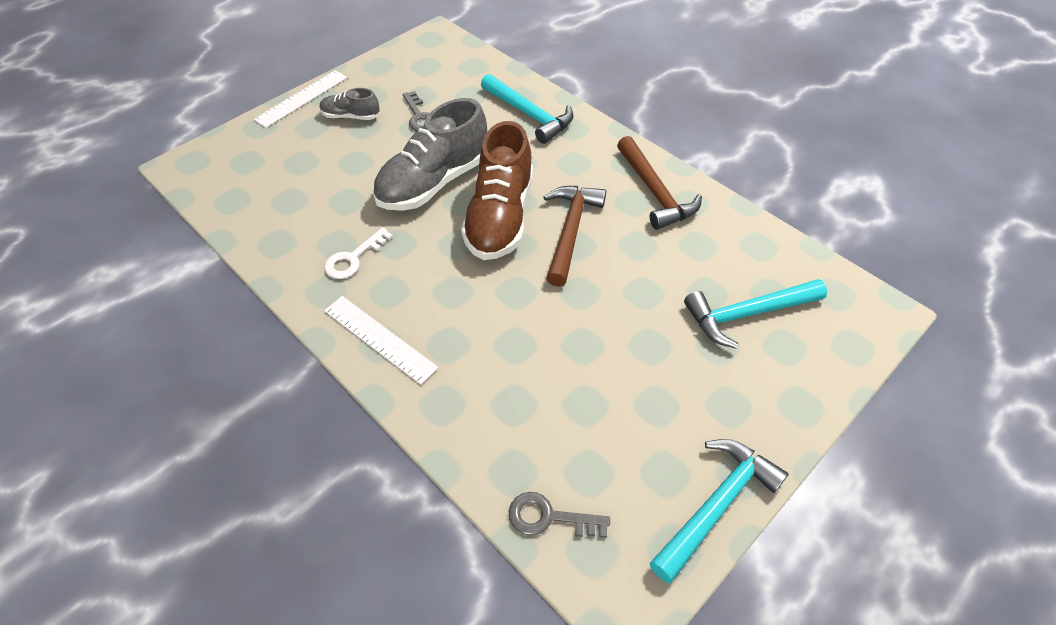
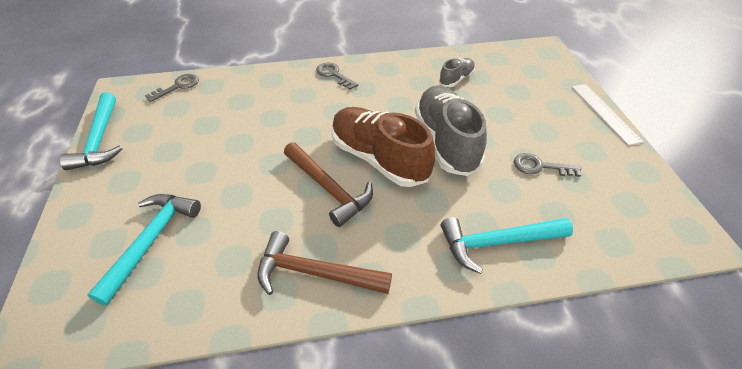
camera: 125 degrees right, 5 degrees down
grey shoe [320,88,380,120] -> grey shoe moved to [439,58,475,87]
white key [324,227,393,279] -> none
white ruler [324,296,439,385] -> grey key [316,63,358,90]

